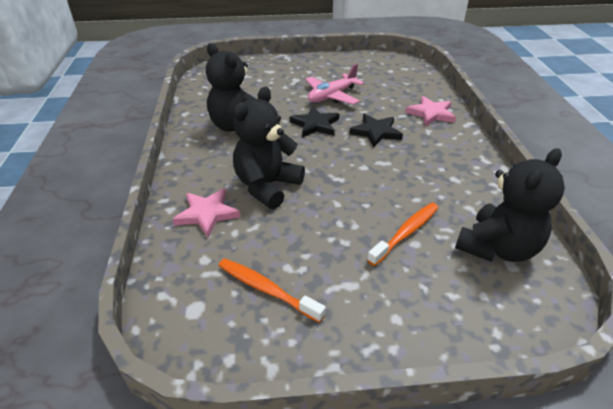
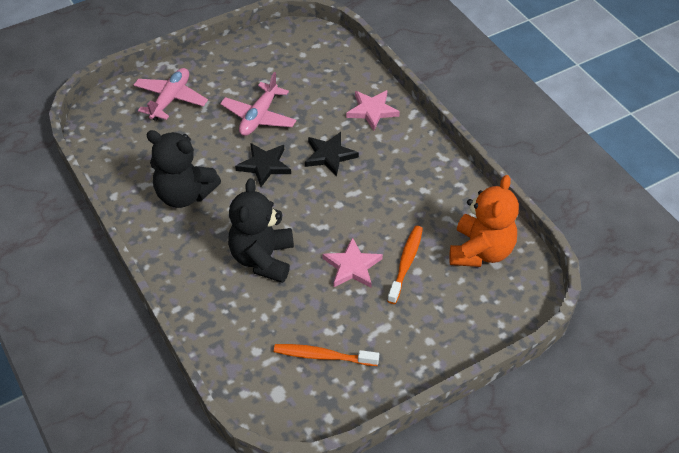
camera: 25 degrees left, 10 degrees up
pink star [172,188,240,237] -> pink star moved to [322,237,383,288]
black teddy bear [455,148,565,262] -> orange teddy bear [449,175,519,267]
none -> pink plane [134,68,208,121]

